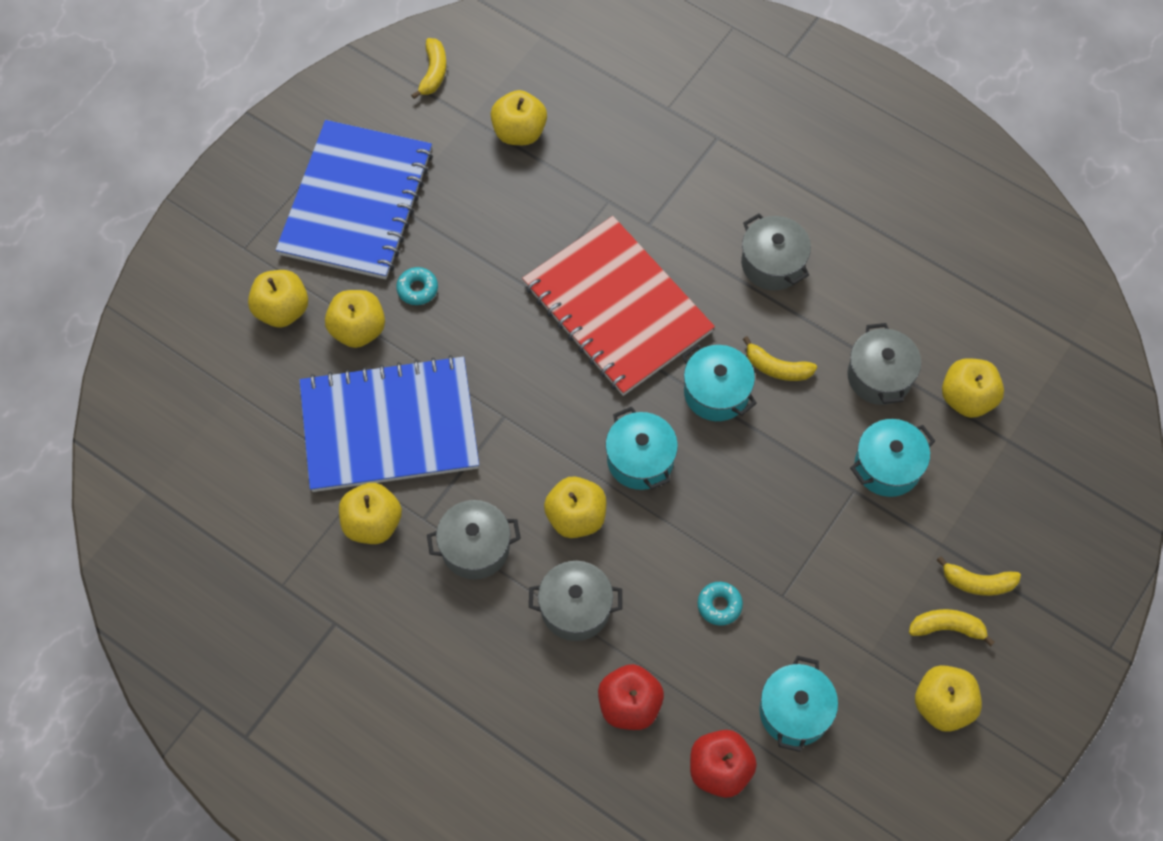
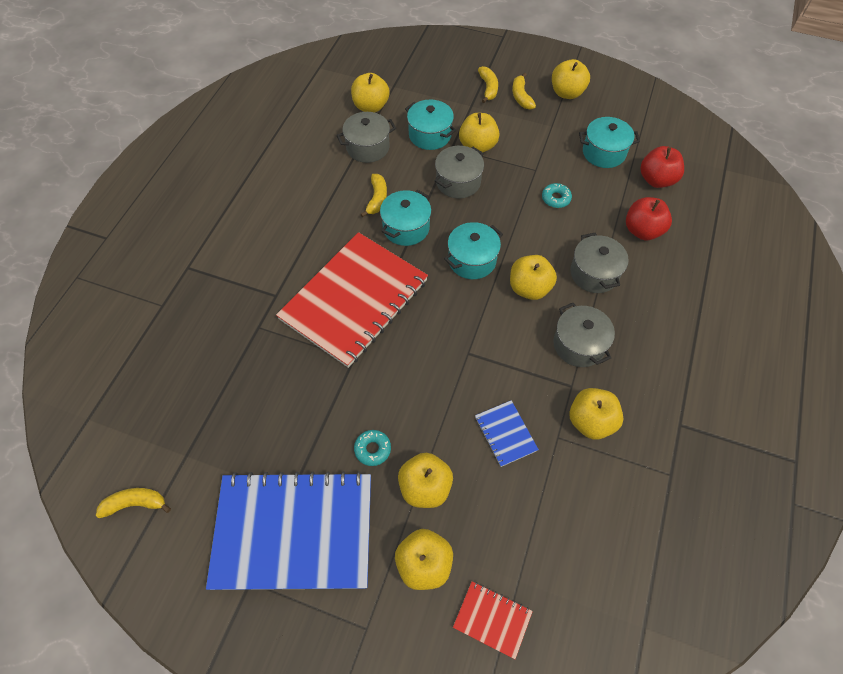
camera: 105 degrees left, 5 degrees down
blue notebook [299,355,479,492] -> blue notebook [475,400,539,467], size x0.41
yellow apple [491,90,547,145] -> yellow apple moved to [459,113,499,152]
grey pot [741,214,811,291] -> grey pot moved to [434,146,484,199]
none -> red notebook [453,581,533,659]

